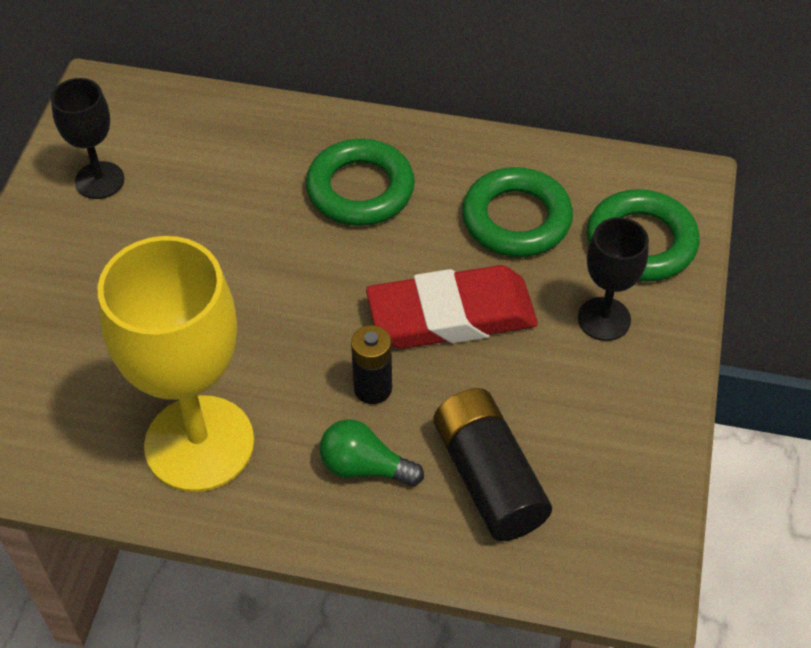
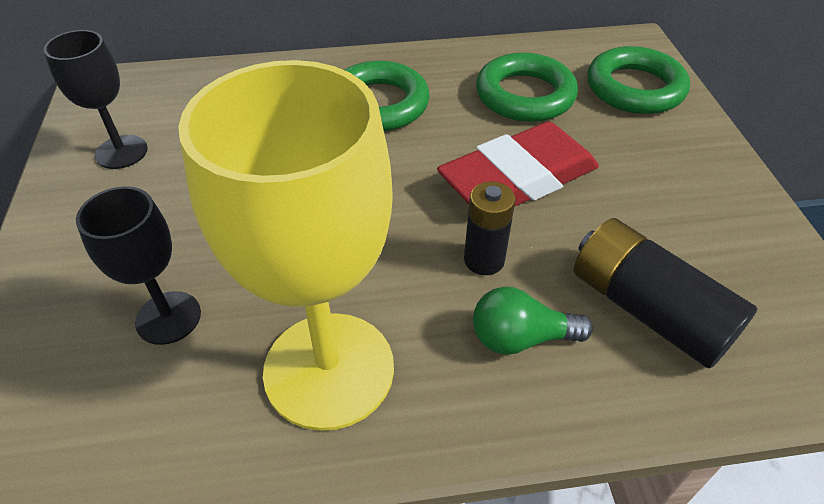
camera: 20 degrees left, 5 degrees down
black goblet [578,217,649,341] -> black goblet moved to [76,186,201,345]

